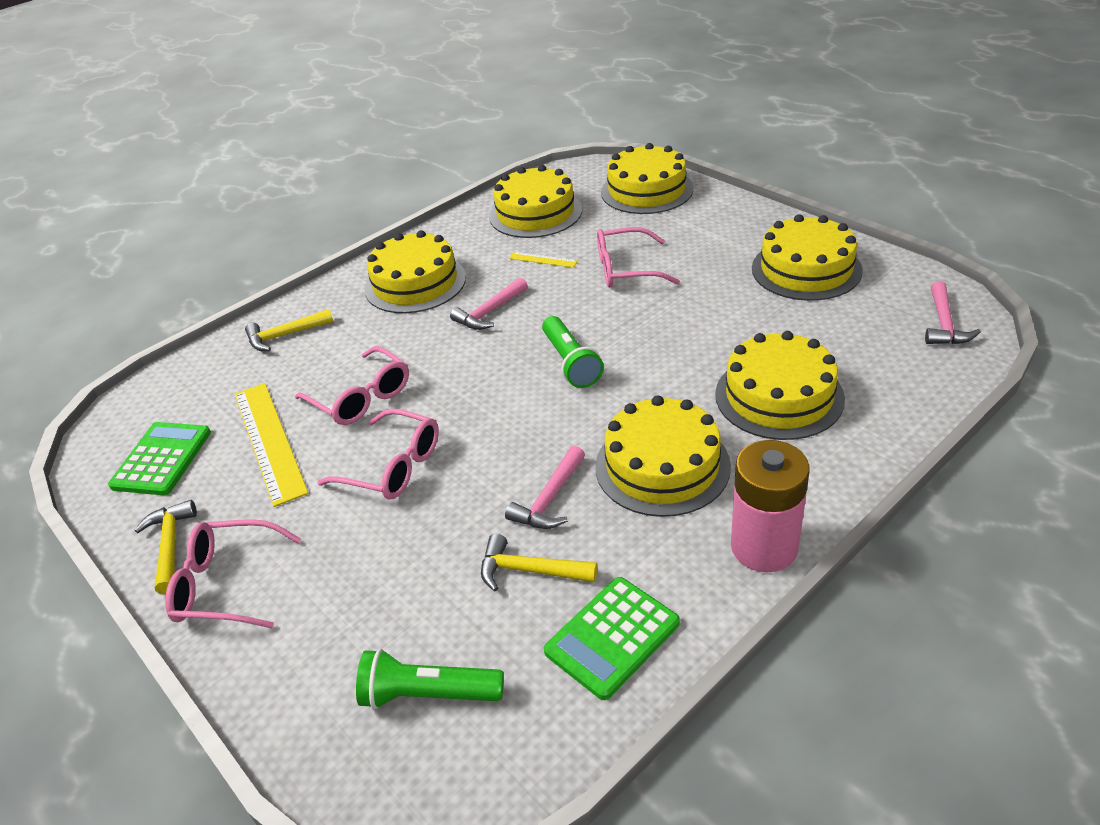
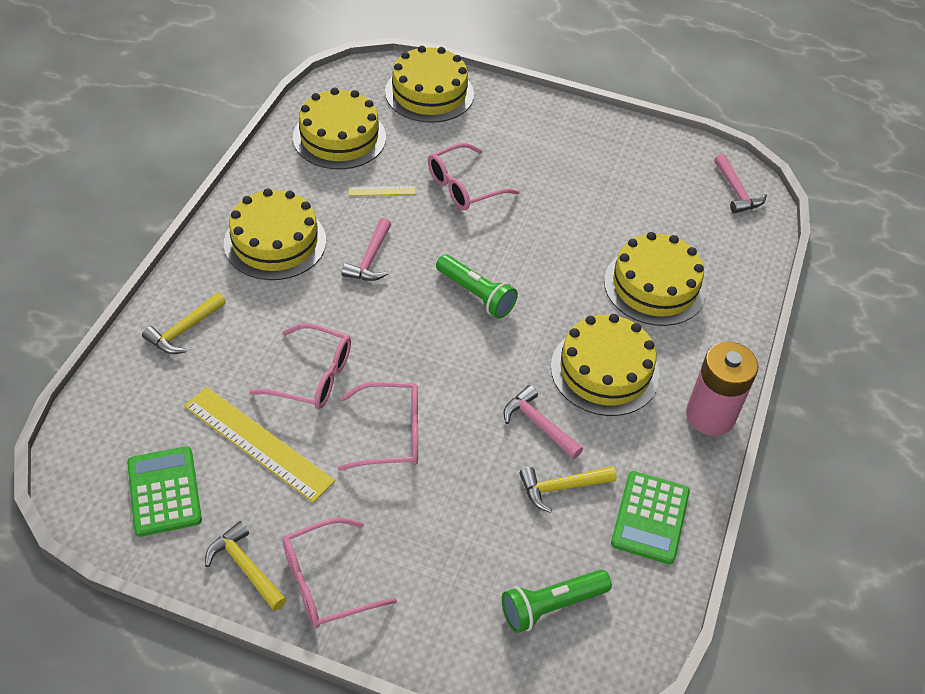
camera: 35 degrees left, 10 degrees up
pink hammer [505,446,585,529] -> pink hammer turned 135 degrees clockwise [504,385,583,459]
yellow cake [752,214,863,301] -> none

